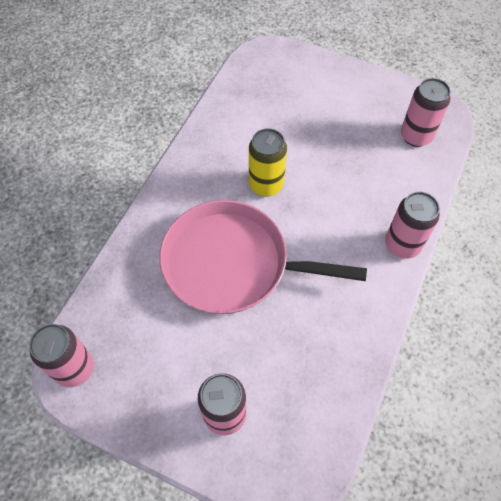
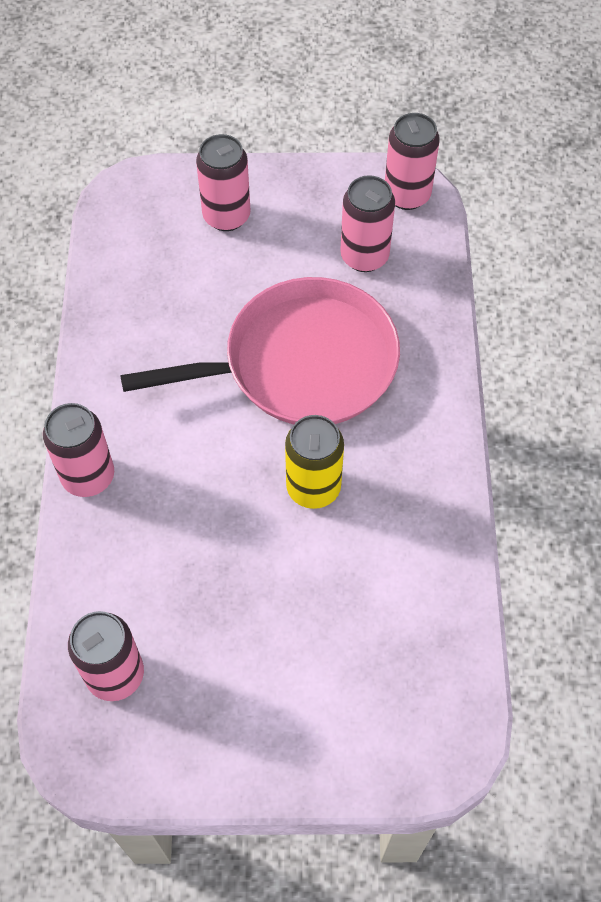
camera: 155 degrees right, 0 degrees up
none -> pink can [340,175,395,272]

